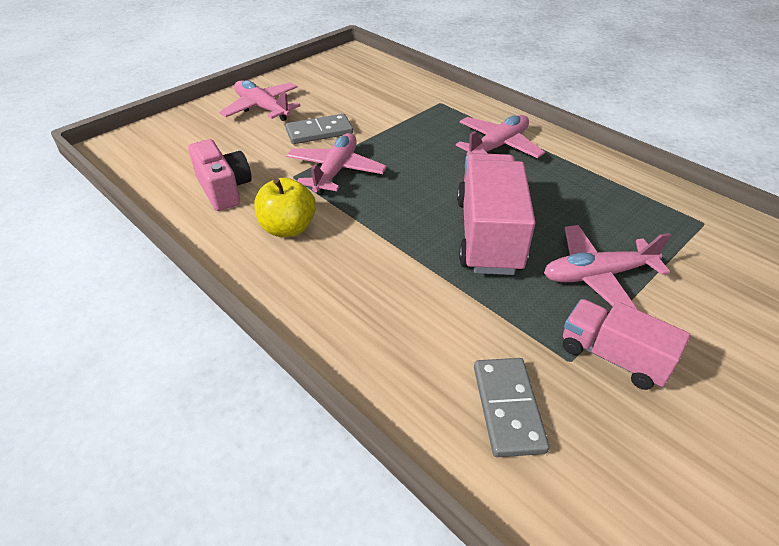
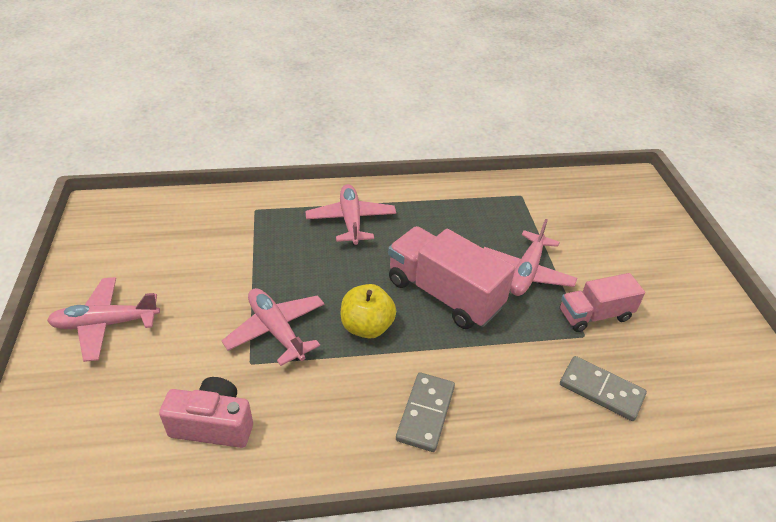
camera: 55 degrees left, 0 degrees up
yellow apple [254,177,316,237] -> yellow apple moved to [341,284,396,339]
grey domino [285,114,353,144] -> grey domino moved to [396,372,455,452]

